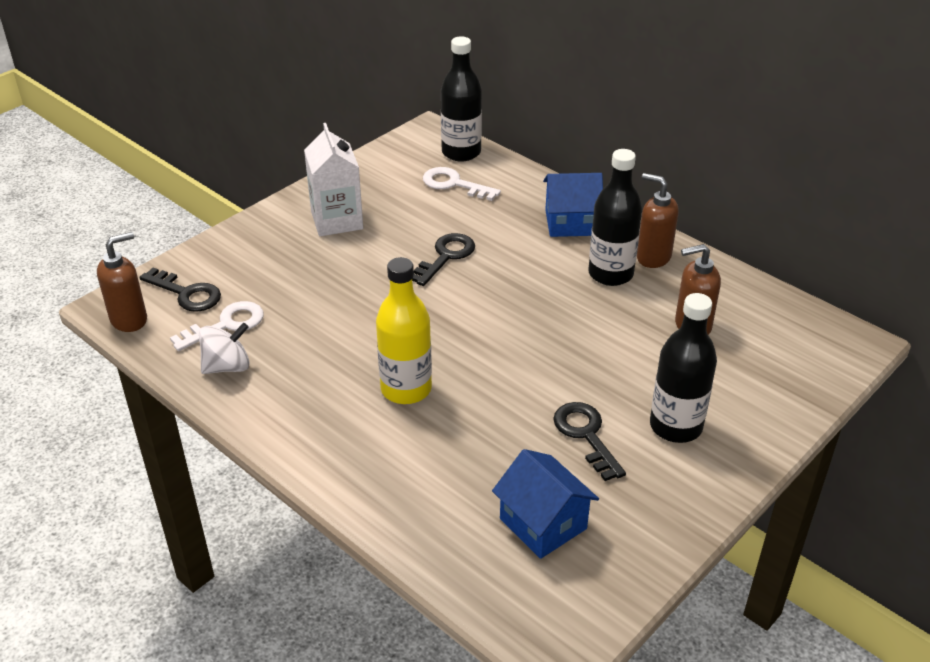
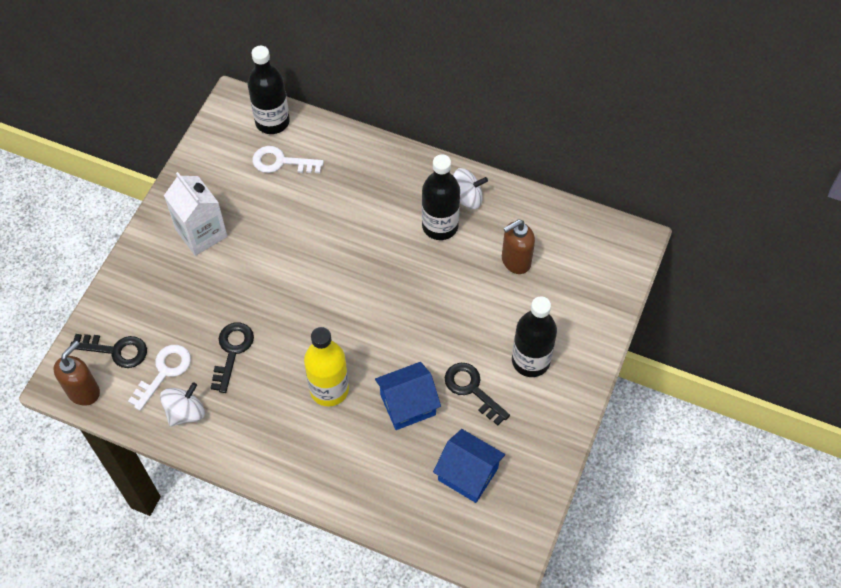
camera: 20 degrees left, 20 degrees up
black key [412,233,475,286] -> black key moved to [211,323,254,393]
blue house [543,173,603,237] -> blue house moved to [375,362,441,430]
brown soap dispenser [637,173,679,268] -> white spinning top [453,168,488,209]

